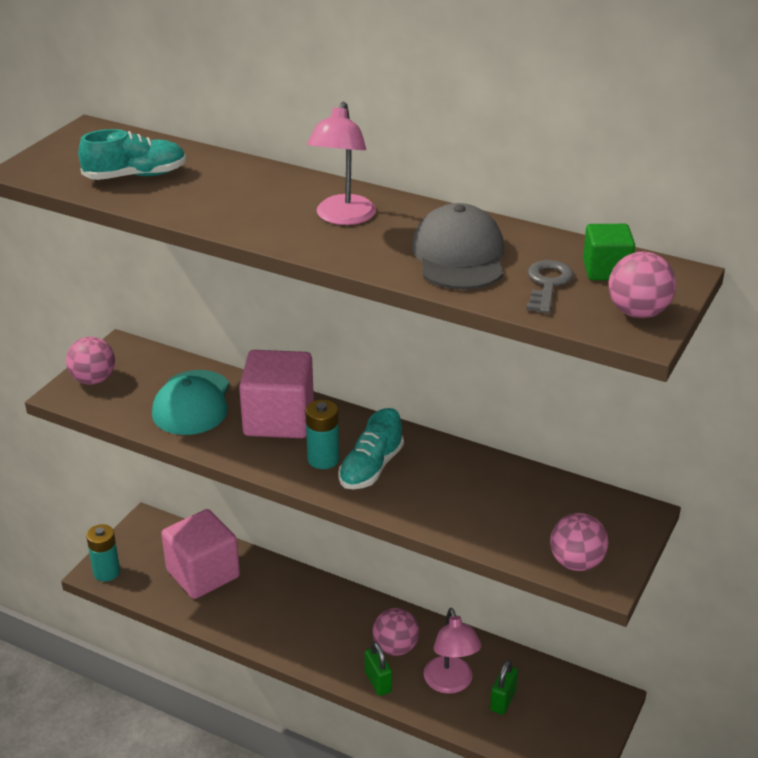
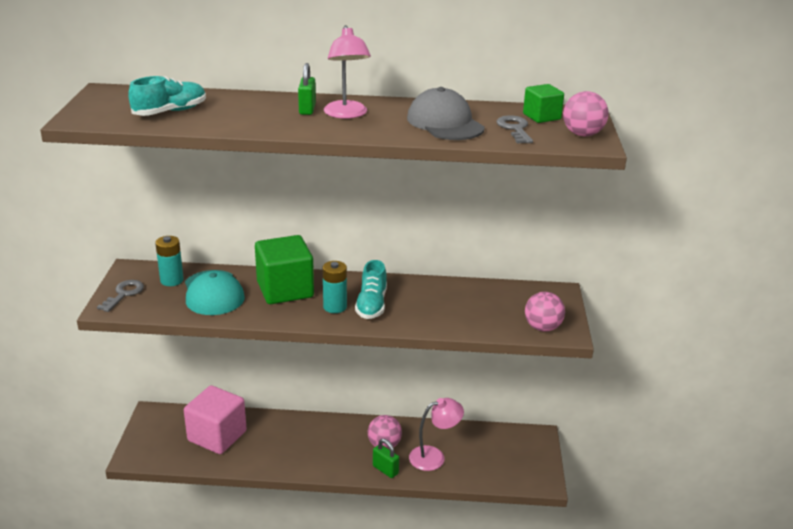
camera: 25 degrees left, 5 degrees down
pink ball [66,337,115,385] -> grey key [97,280,144,312]
turquoise battery [86,524,120,582] -> turquoise battery moved to [155,236,184,286]
pink cube [239,350,314,438] -> green cube [255,235,314,304]
pink lamp [424,608,482,694] -> pink lamp turned 75 degrees counterclockwise [409,398,464,471]
green padlock [490,660,518,715] -> green padlock moved to [298,63,316,115]

